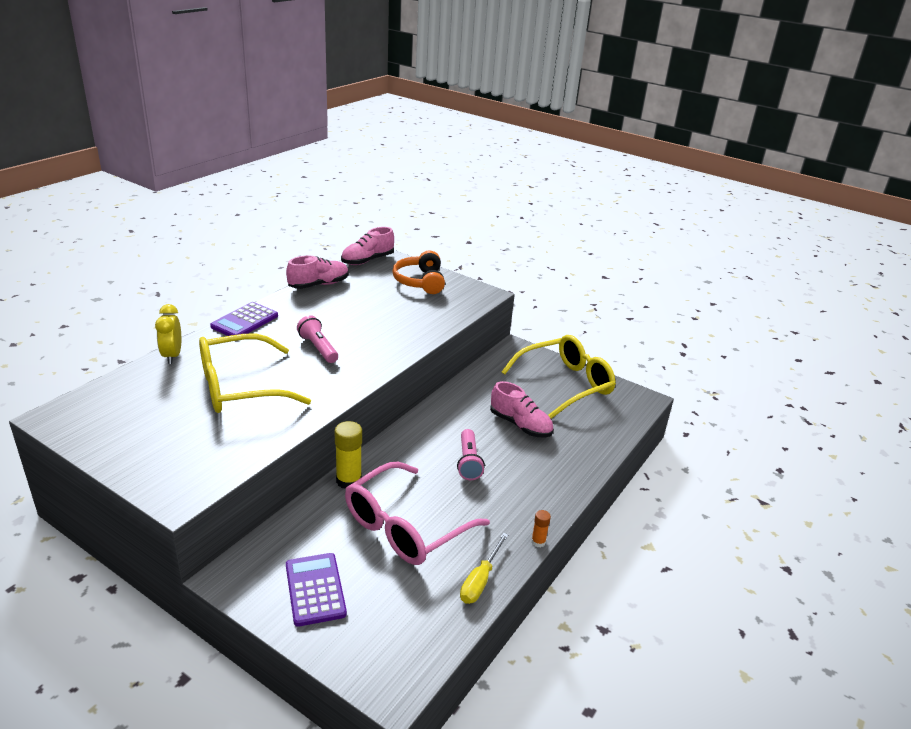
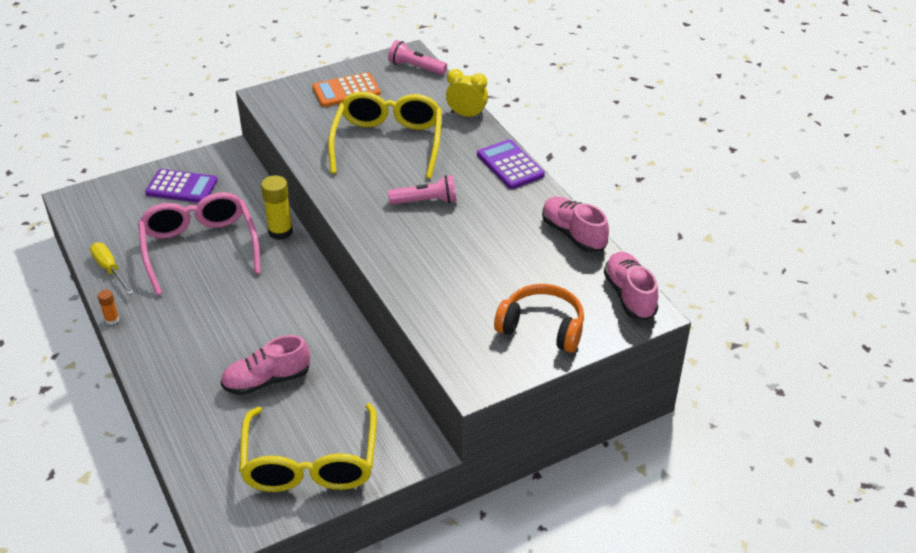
camera: 120 degrees right, 10 degrees up
pink shoe [286,256,349,289] -> pink shoe turned 150 degrees clockwise [542,197,609,252]
pink flashlight [457,429,485,480] -> pink flashlight moved to [388,40,447,75]
none -> orange calculator [312,72,381,107]

